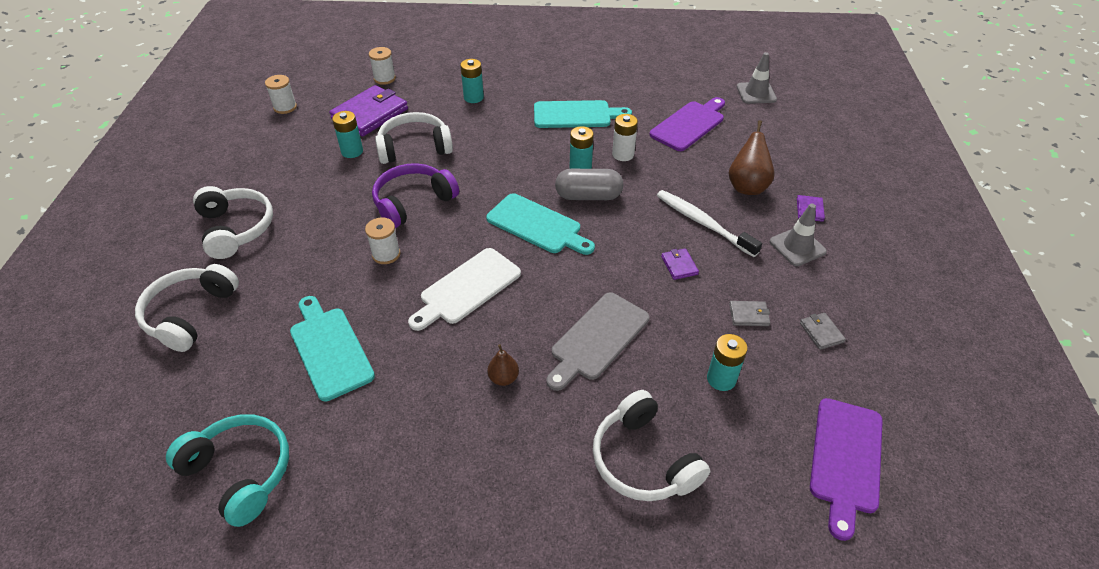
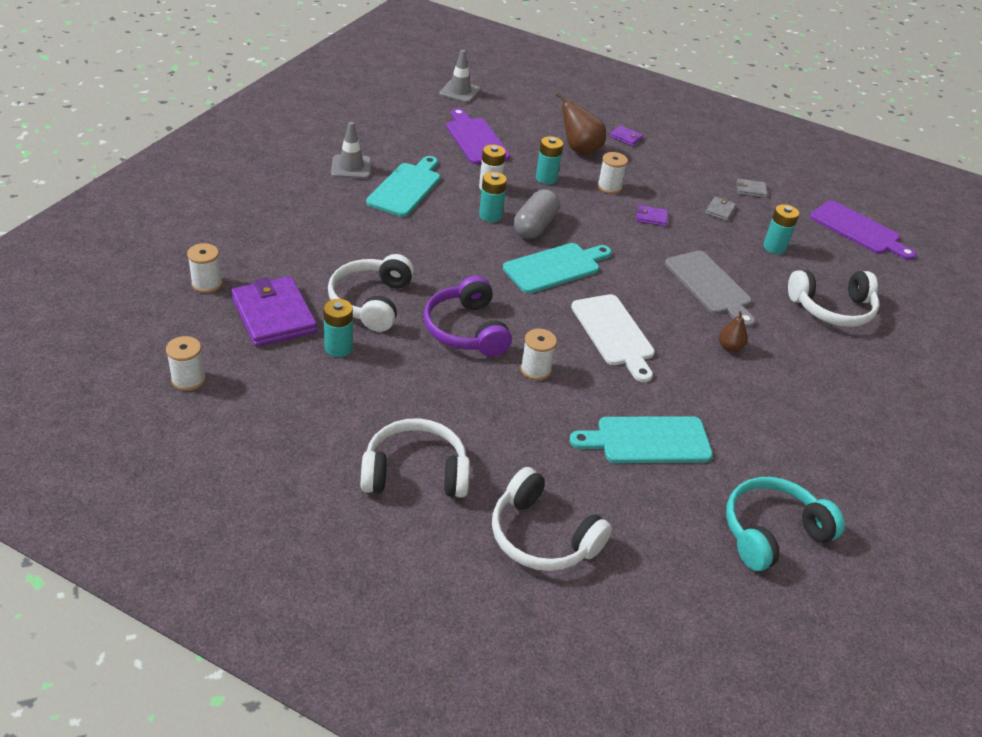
camera: 70 degrees left, 5 degrees down
turquoise battery [460,59,484,103] -> turquoise battery moved to [536,136,563,184]
white toothbrush [657,190,762,257] -> white spool [597,152,628,194]
grey traffic cone [770,204,827,266] -> grey traffic cone moved to [331,122,371,179]

